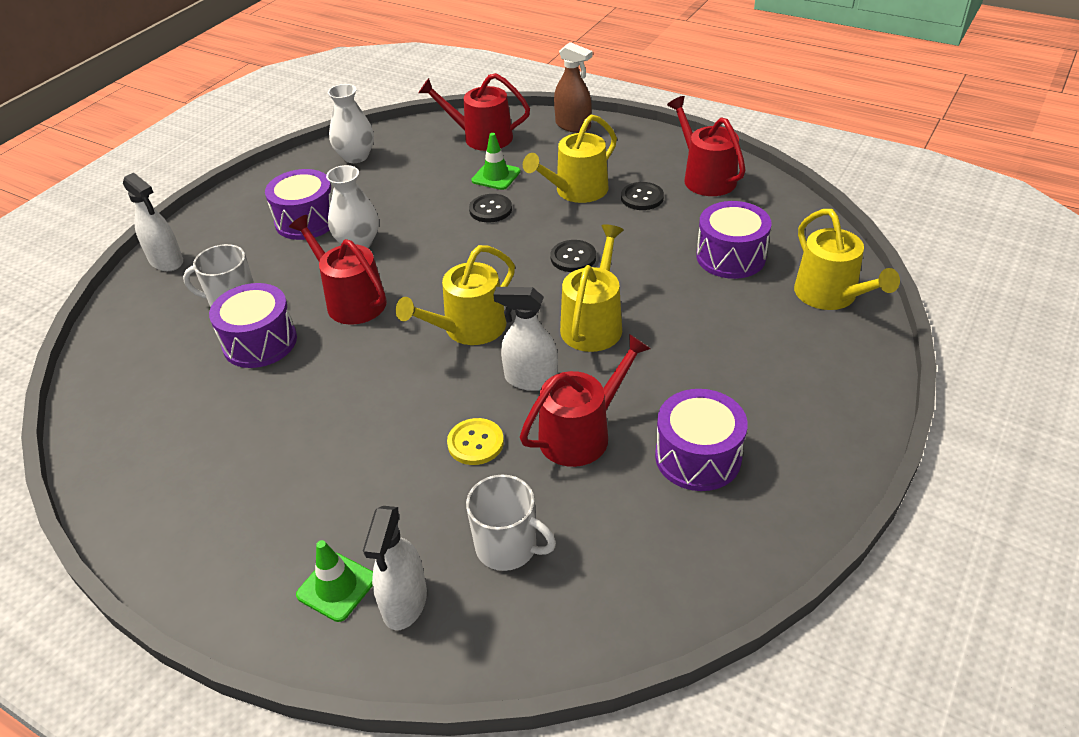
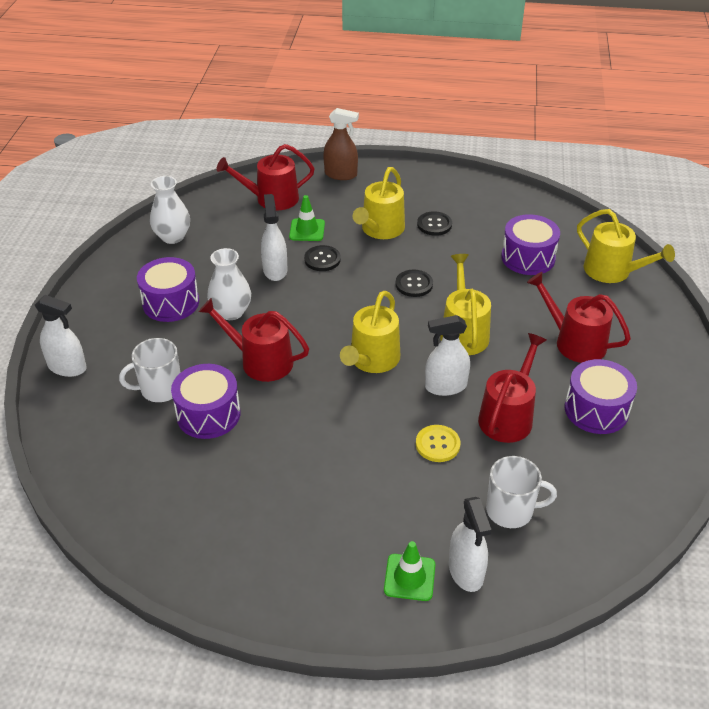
camera: 25 degrees left, 0 degrees up
red watering can [667,96,746,196] -> red watering can moved to [527,272,631,363]
none -> white spray bottle [261,194,288,281]

